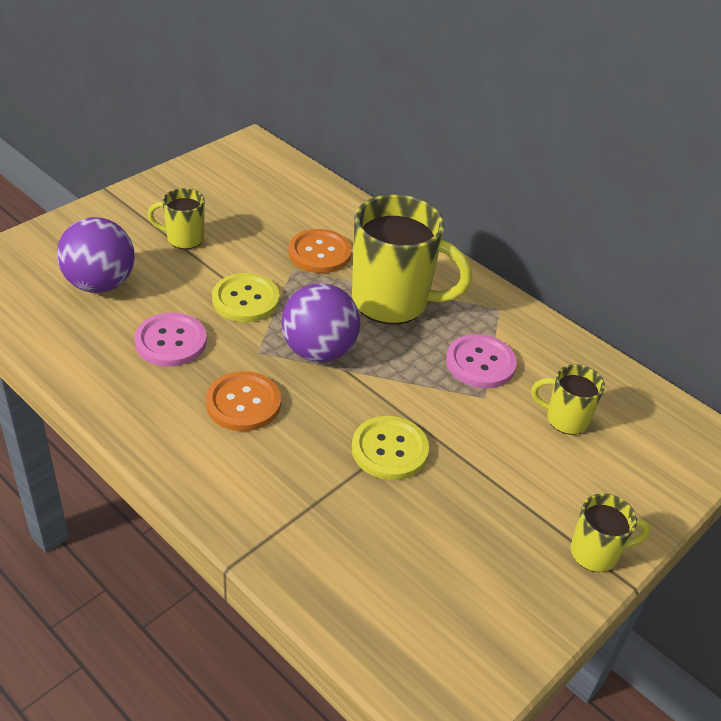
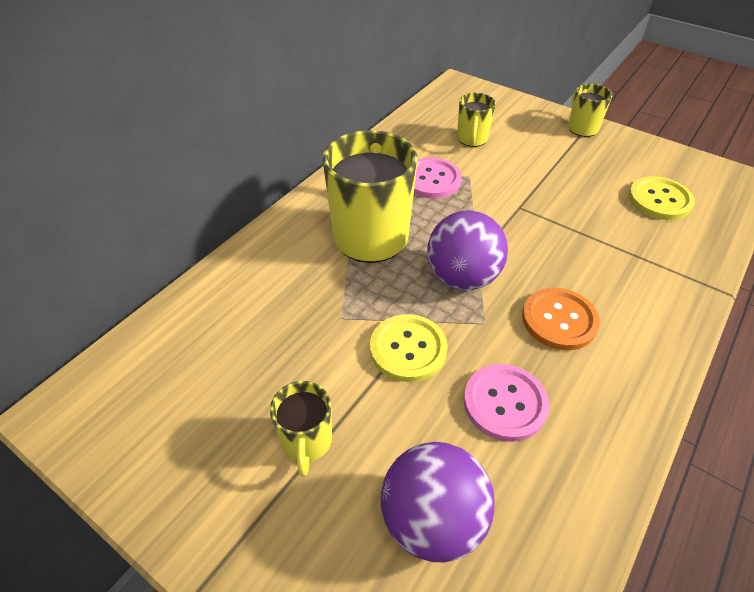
camera: 95 degrees left, 5 degrees up
orange button [289,229,352,273] -> none
yellow button [352,416,429,480] -> yellow button moved to [629,176,695,220]

